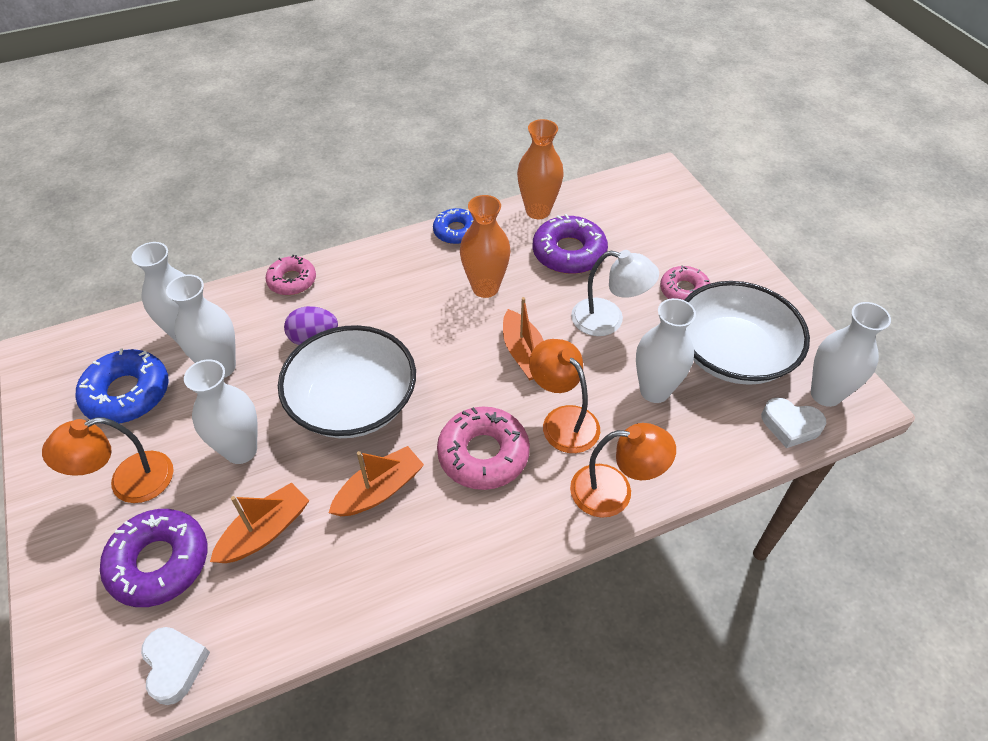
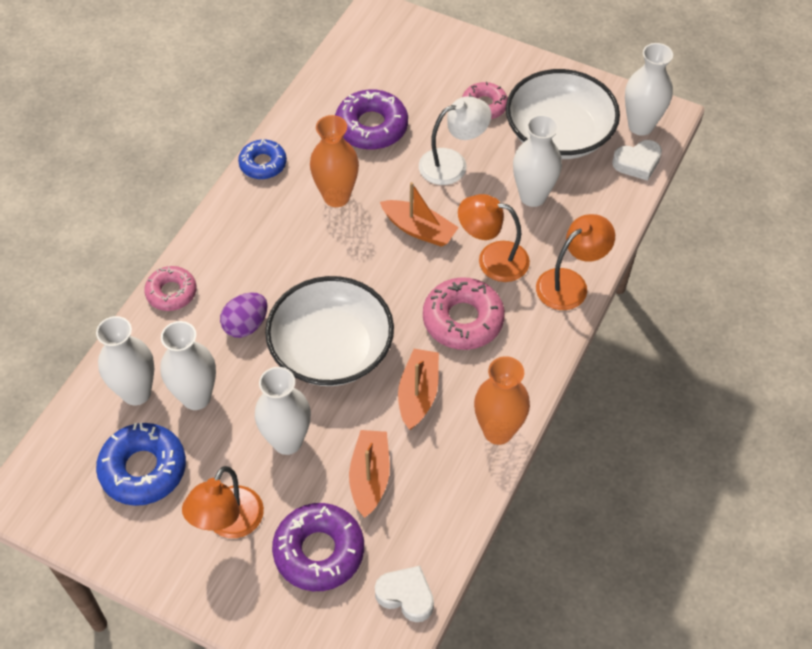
camera: 40 degrees left, 5 degrees up
orange vase [517,119,564,219] -> orange vase moved to [474,356,530,445]

